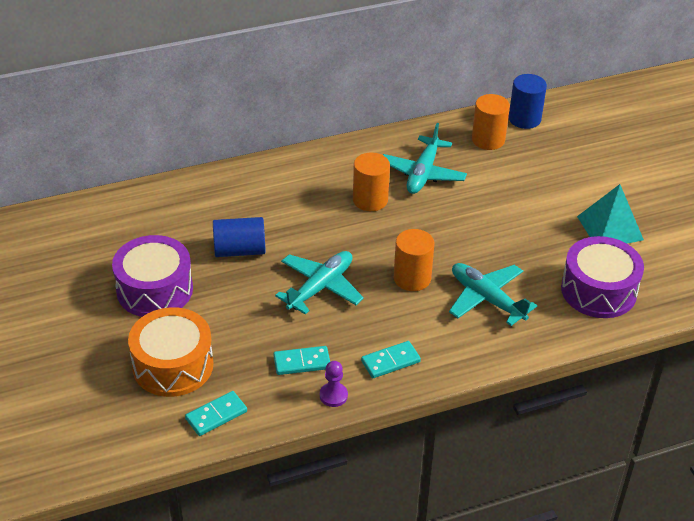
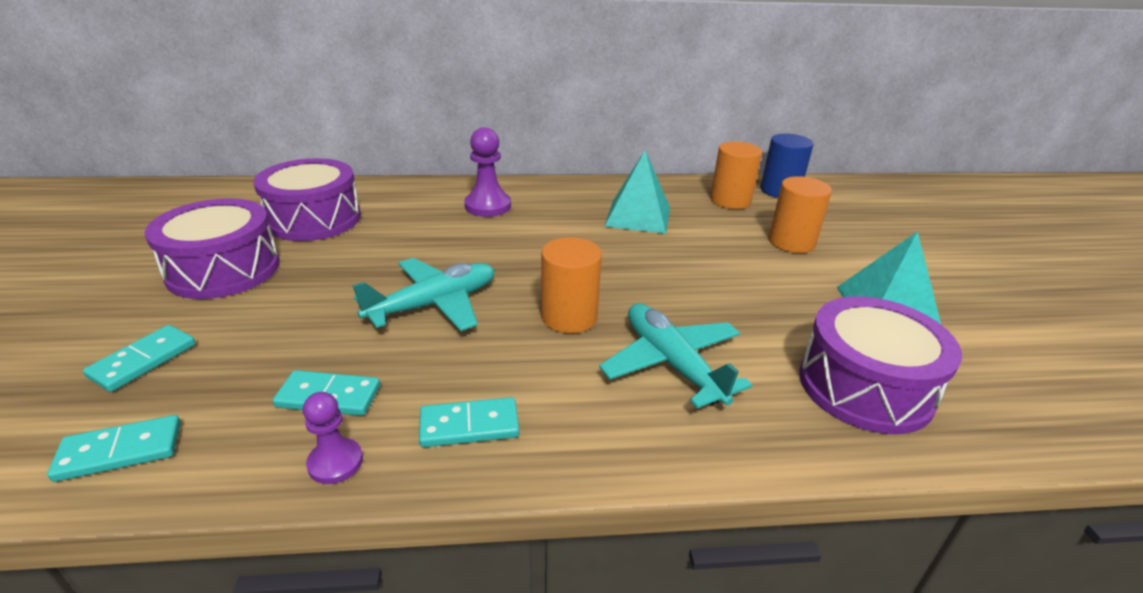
camera: 15 degrees right, 10 degrees down
orange drum [128,307,214,397] -> turquoise domino [83,325,196,392]
blue cylinder [213,217,265,257] -> none
orange cylinder [353,152,390,211] -> orange cylinder moved to [769,176,832,253]
turquoise plane [383,123,467,194] -> turquoise pyramid [604,150,670,234]
none -> purple drum [253,158,361,241]
none -> purple pawn [464,127,511,217]

